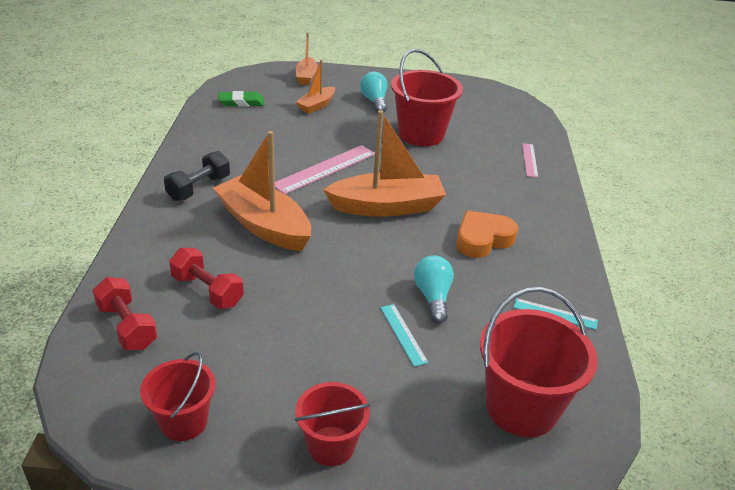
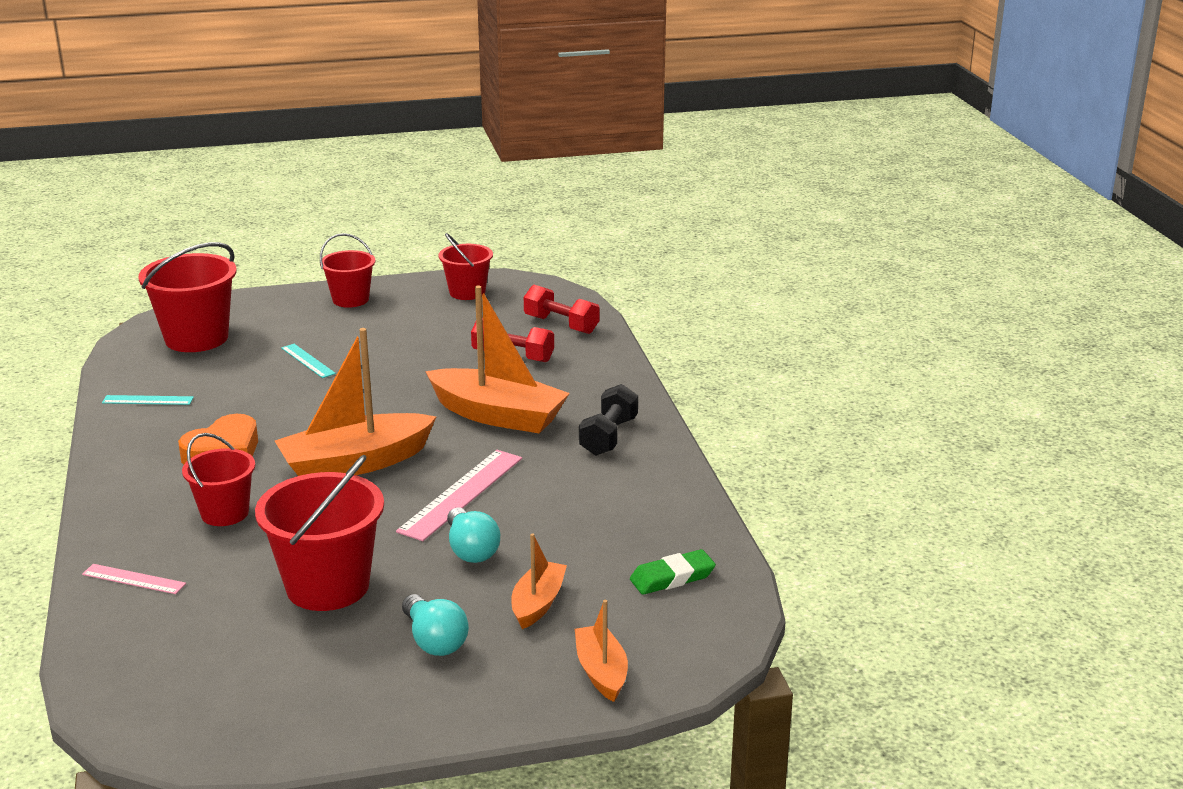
camera: 165 degrees right, 10 degrees down
turquoise light bulb [414,255,454,324] -> turquoise light bulb moved to [447,508,500,563]
pink ruler [522,143,538,178] -> pink ruler turned 60 degrees counterclockwise [82,564,186,594]
none -> red bucket [182,433,255,526]

